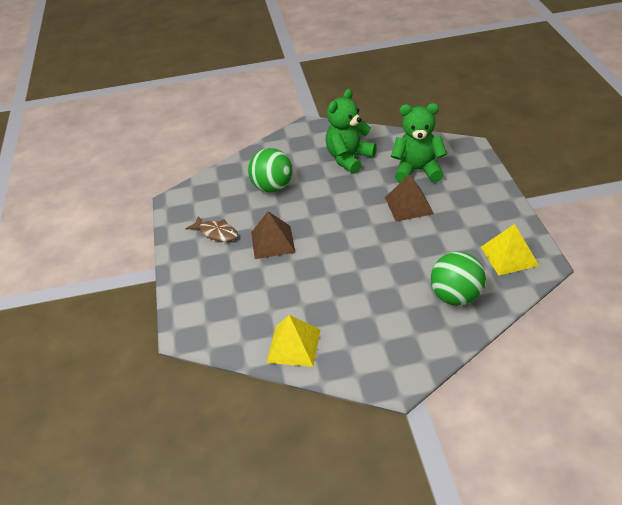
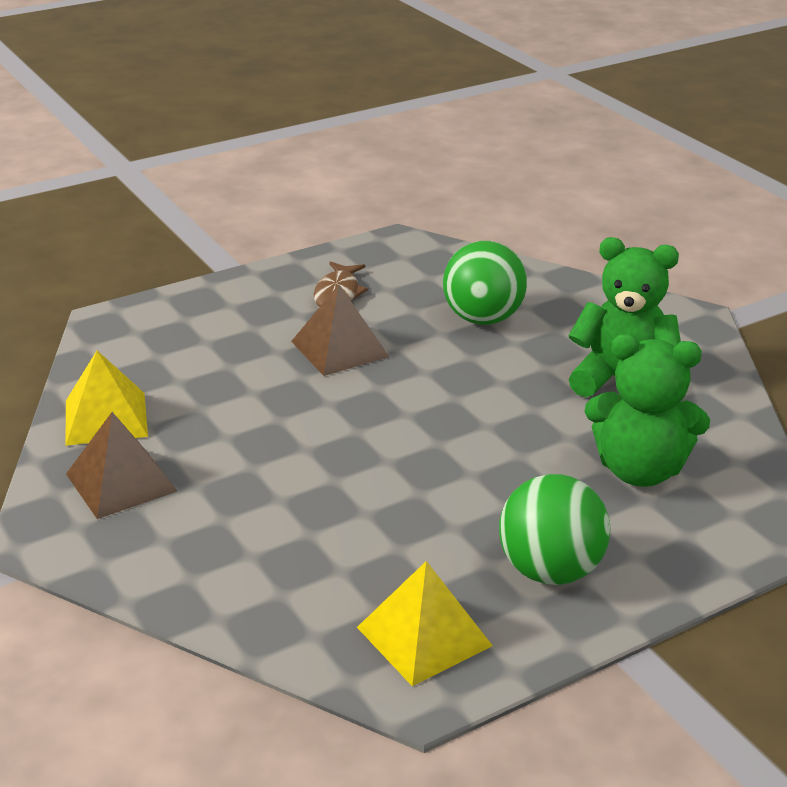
camera: 65 degrees right, 10 degrees down
brown pyramid [385,174,434,222] -> brown pyramid moved to [66,412,177,519]
green teddy bear [391,103,447,183] -> green teddy bear turned 120 degrees clockwise [584,334,710,487]
green ball [431,252,486,306] -> green ball moved to [499,474,610,585]

